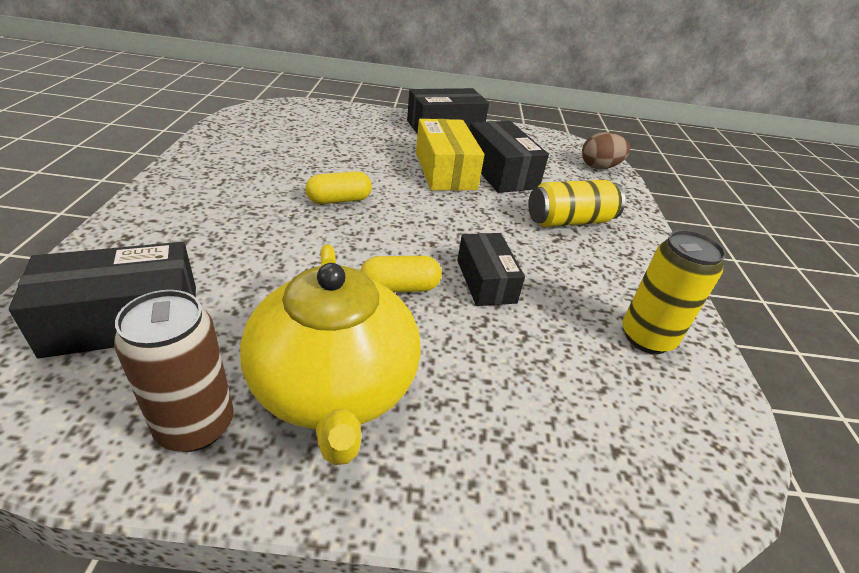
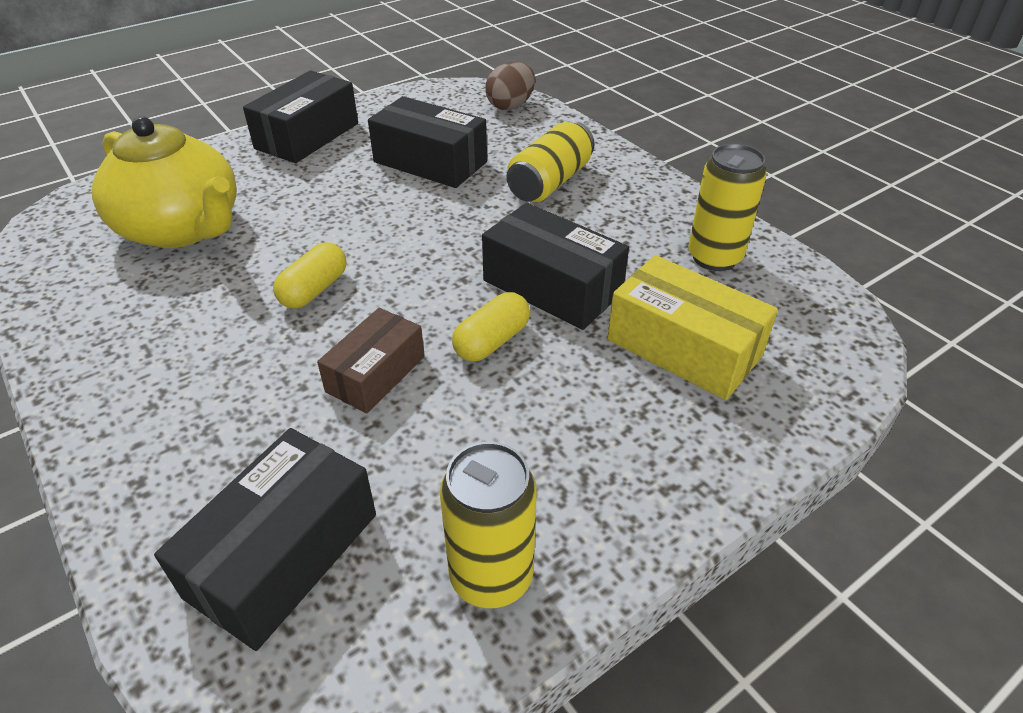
camera: 35 degrees left, 5 degrees up
brown can [114,290,234,452] -> yellow can [440,442,537,608]
yellow teapot [240,244,421,465] -> yellow teapot moved to [92,116,237,248]
yellow box [416,119,484,191] -> yellow box moved to [607,255,778,400]
black box [457,233,525,306] -> black box [482,203,629,330], size x1.50
none -> brown box [317,308,425,413]

